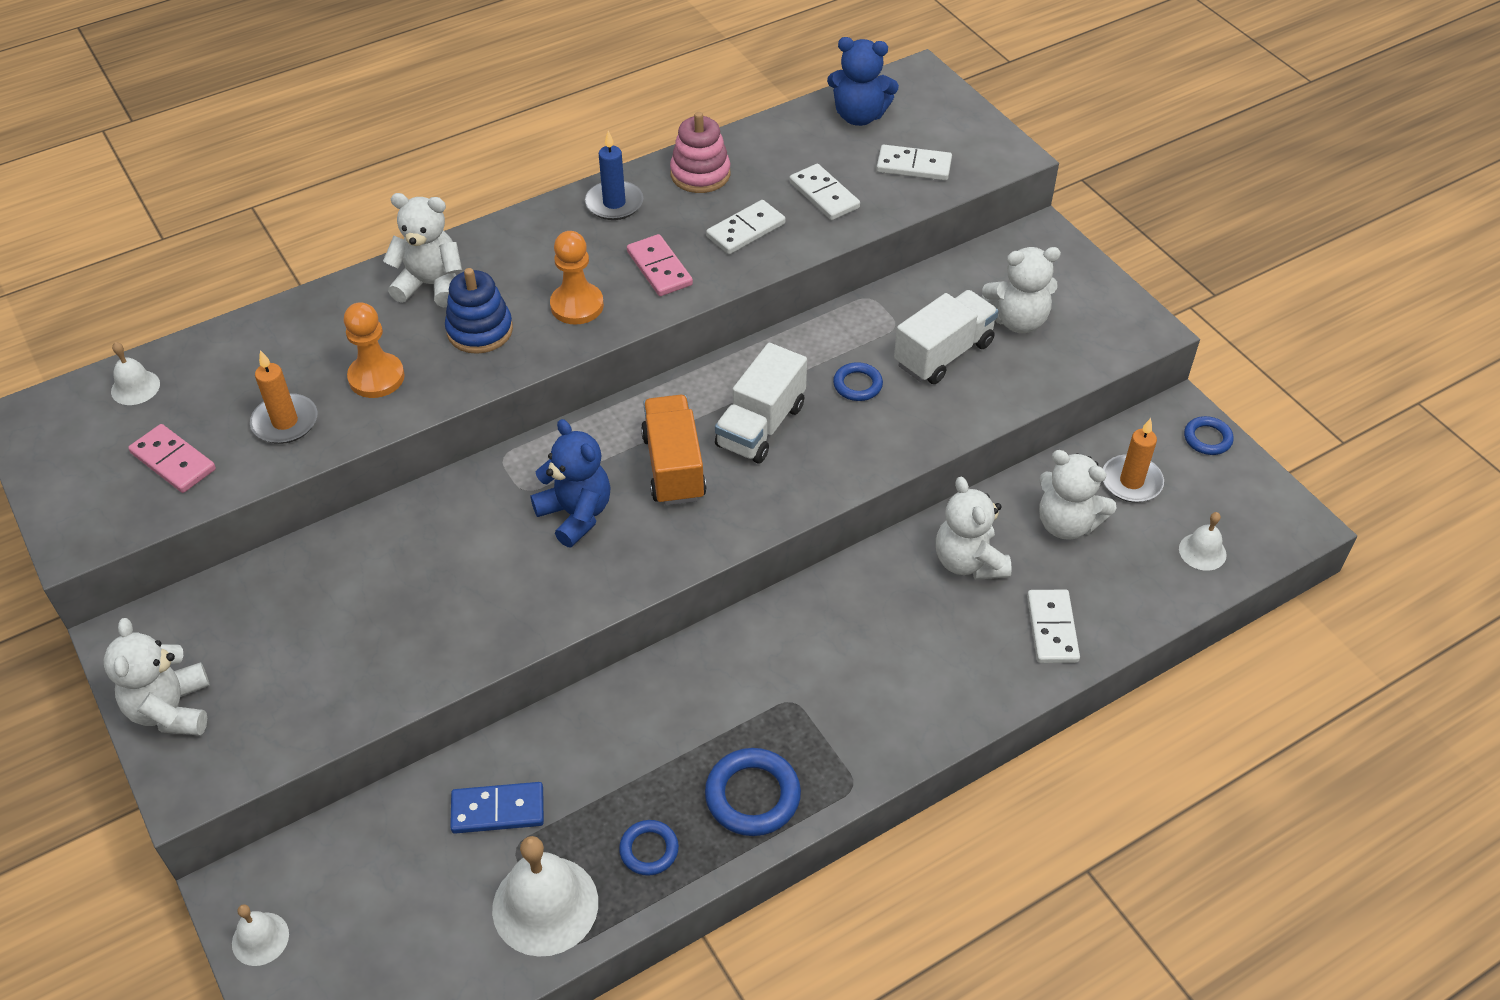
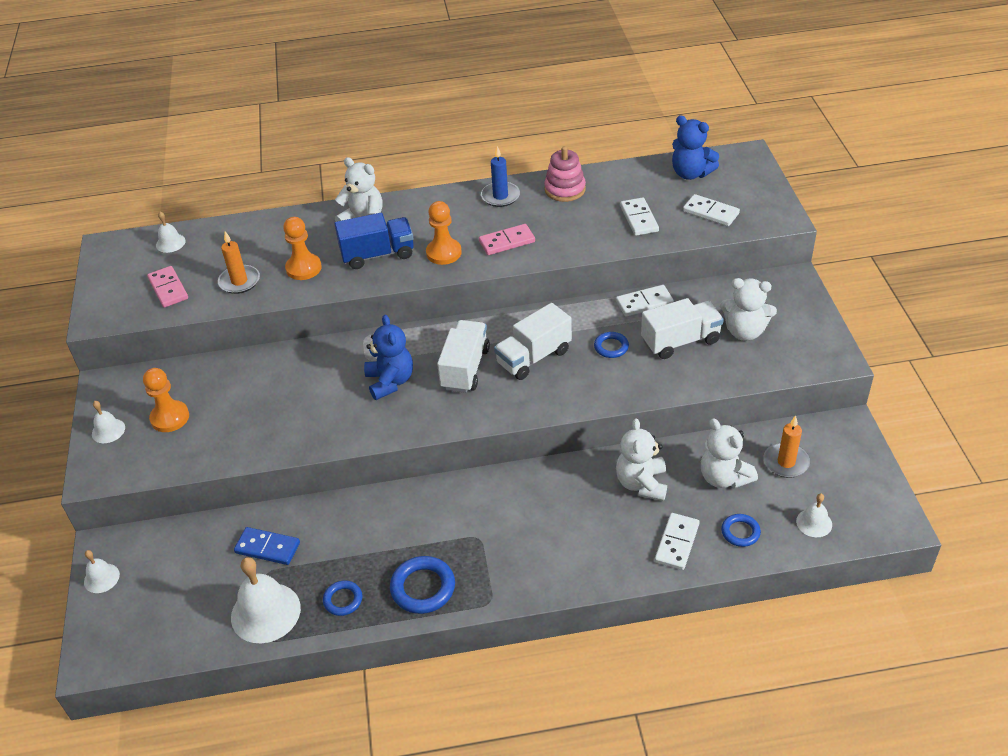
camera: 25 degrees right, 5 degrees down
white teddy bear [103,618,210,736] -> white bell [92,401,125,443]
blue stacking toy [445,268,513,354] -> blue truck [335,213,414,269]
pink domino [627,234,693,296] -> pink domino turned 75 degrees clockwise [479,224,535,255]
orange truck [641,395,707,506] -> white truck [437,320,490,393]
white domino [706,200,786,254] -> white domino moved to [616,285,674,317]
blue ring [1184,416,1234,455] -> blue ring moved to [721,514,761,547]
none -> orange pawn [143,368,189,432]

